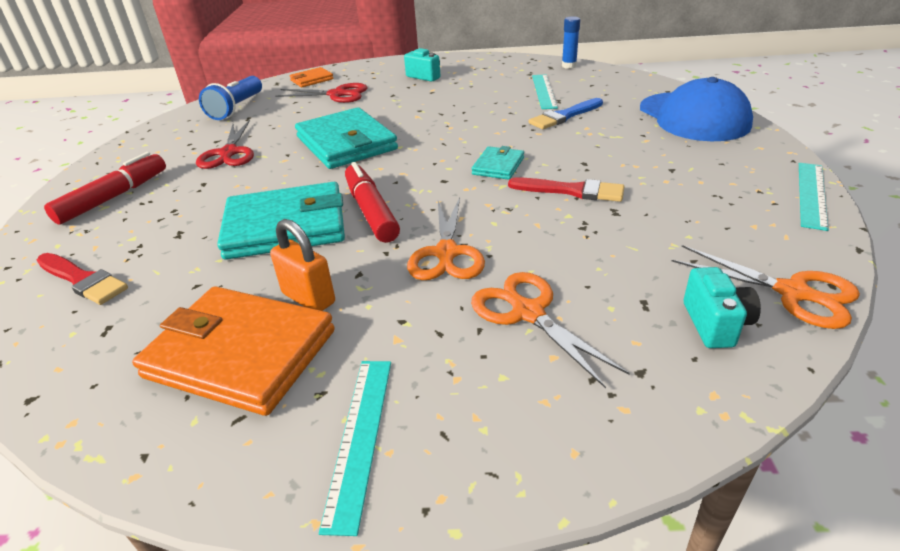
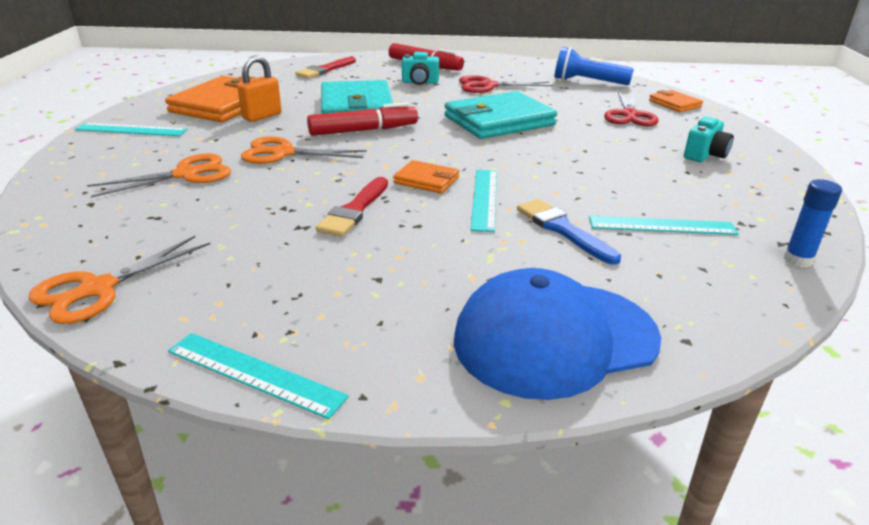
camera: 90 degrees right, 5 degrees down
turquoise wallet [472,146,524,180] -> orange wallet [393,160,459,193]
turquoise camera [684,267,761,348] -> turquoise camera moved to [402,52,439,85]
none -> turquoise ruler [471,170,497,232]

